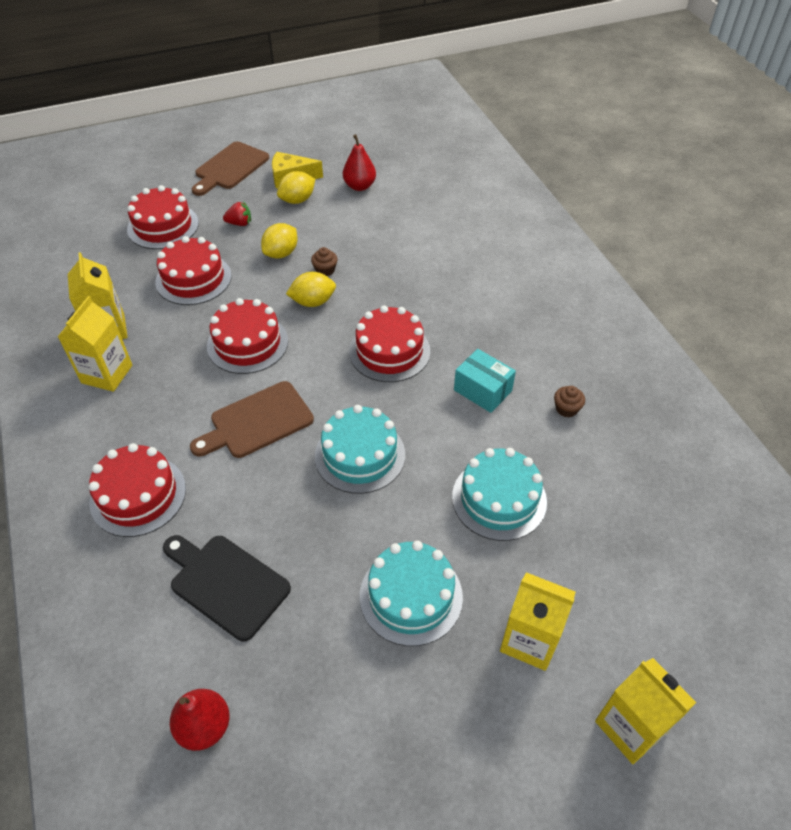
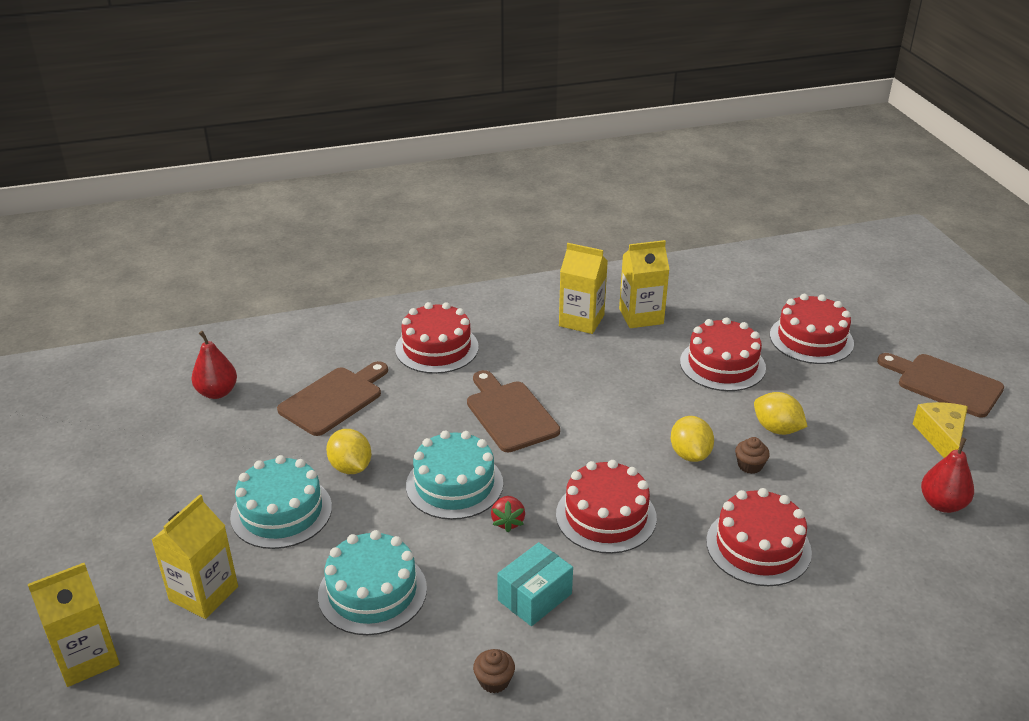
camera: 95 degrees right, 15 degrees down
black cutting board [163,535,291,642] -> brown cutting board [277,361,388,436]
red cake [207,298,288,374] -> red cake moved to [706,488,812,586]
red strawberry [223,201,251,226] -> red strawberry moved to [491,496,525,532]
yellow lemon [277,171,315,204] -> yellow lemon moved to [326,429,371,474]

